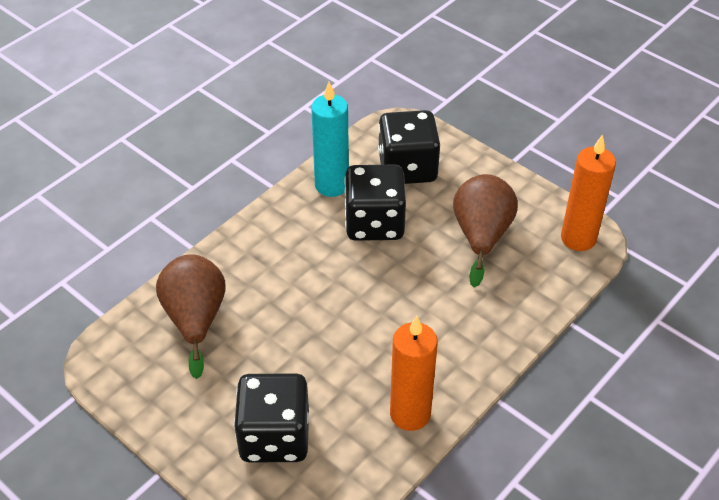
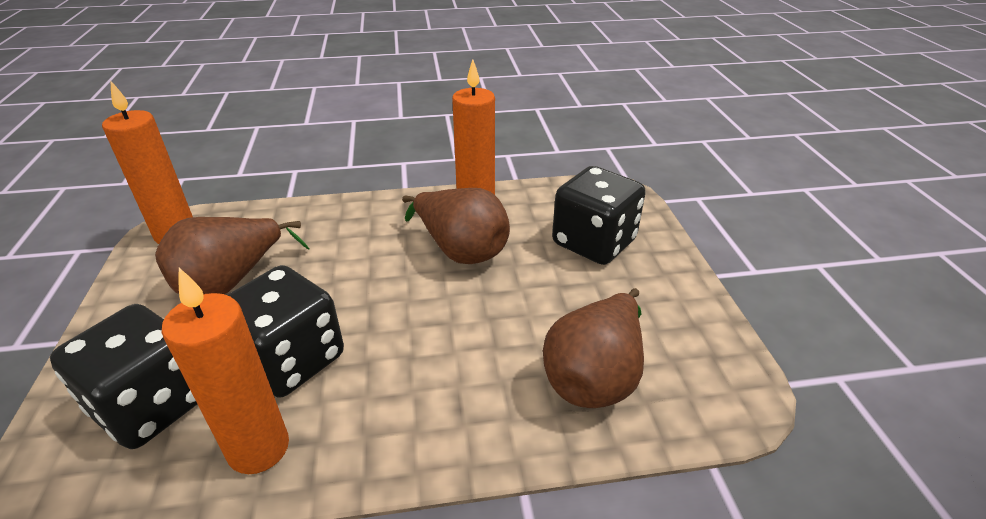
camera: 140 degrees left, 10 degrees down
turquoise candle [311,82,349,197] -> orange candle [162,268,289,474]
none -> brown pear [402,188,510,264]

